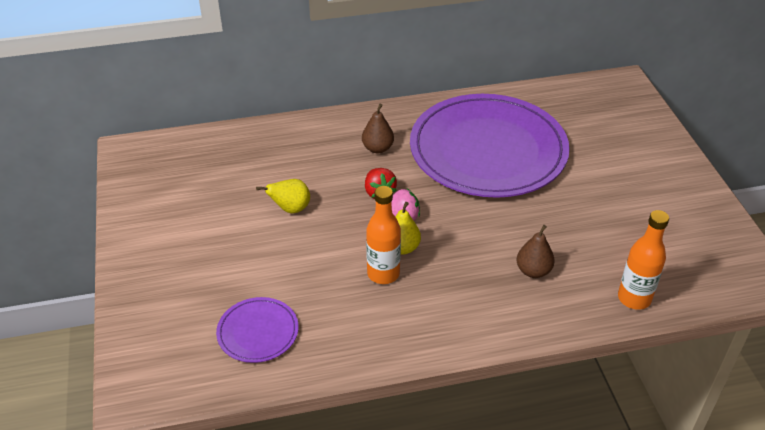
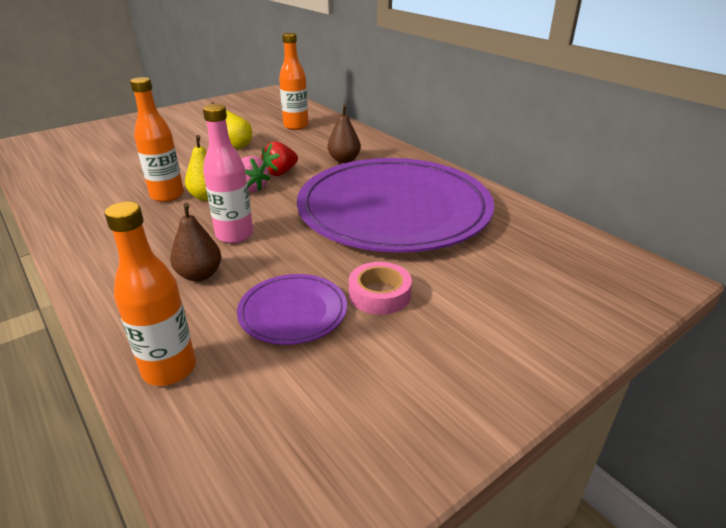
camera: 65 degrees right, 10 degrees down
purple plate [216,297,299,363] -> purple plate moved to [237,274,347,345]
none -> pink bottle [203,104,253,243]
none -> orange bottle [279,32,309,130]
none -> pink tape [349,262,412,315]

